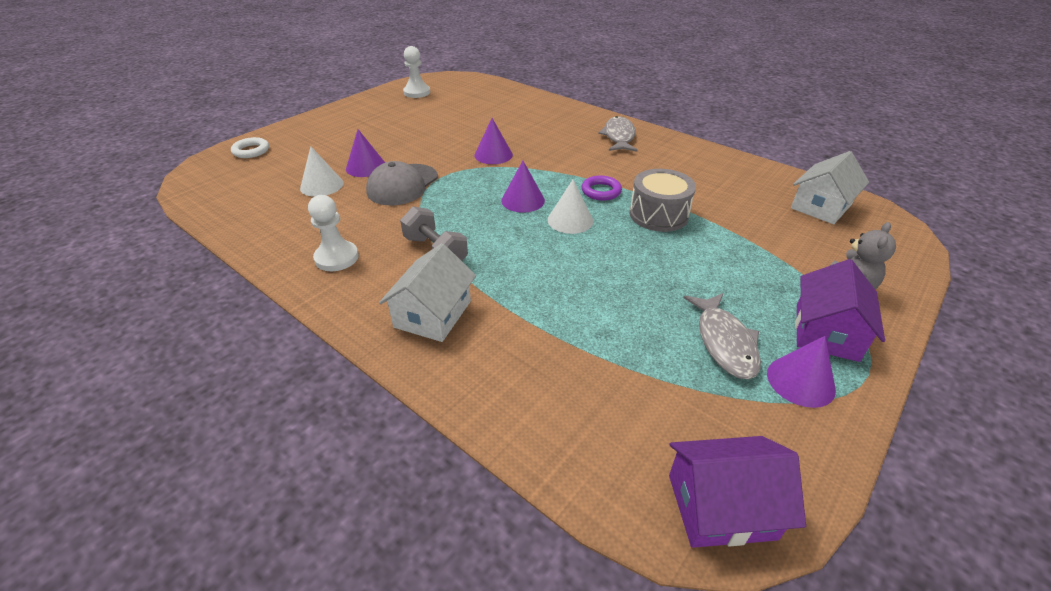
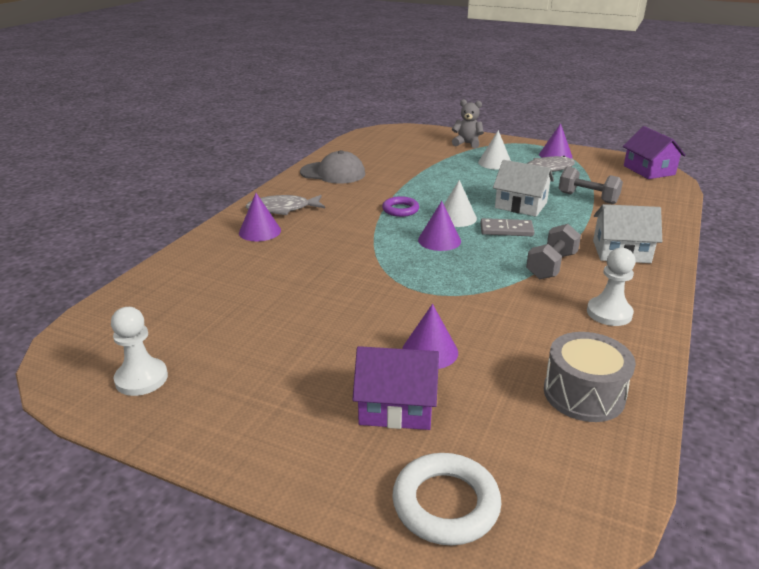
camera: 105 degrees left, 10 degrees down
white ring [231,137,269,158] -> white ring [392,453,501,545], size x1.53
white cone [300,146,344,197] -> white cone moved to [478,130,511,170]
grey cap [366,161,438,206] -> grey cap moved to [300,150,365,184]
purple cone [474,118,513,164] -> purple cone moved to [239,193,281,241]
grey drum [629,169,696,232] -> grey drum moved to [544,332,636,422]
white house [791,151,869,224] -> white house moved to [493,160,554,217]
purple house [795,259,885,362] -> purple house moved to [352,346,439,430]
none -> grey domino [481,218,534,236]
none -> grey dumbbell [559,166,623,204]

